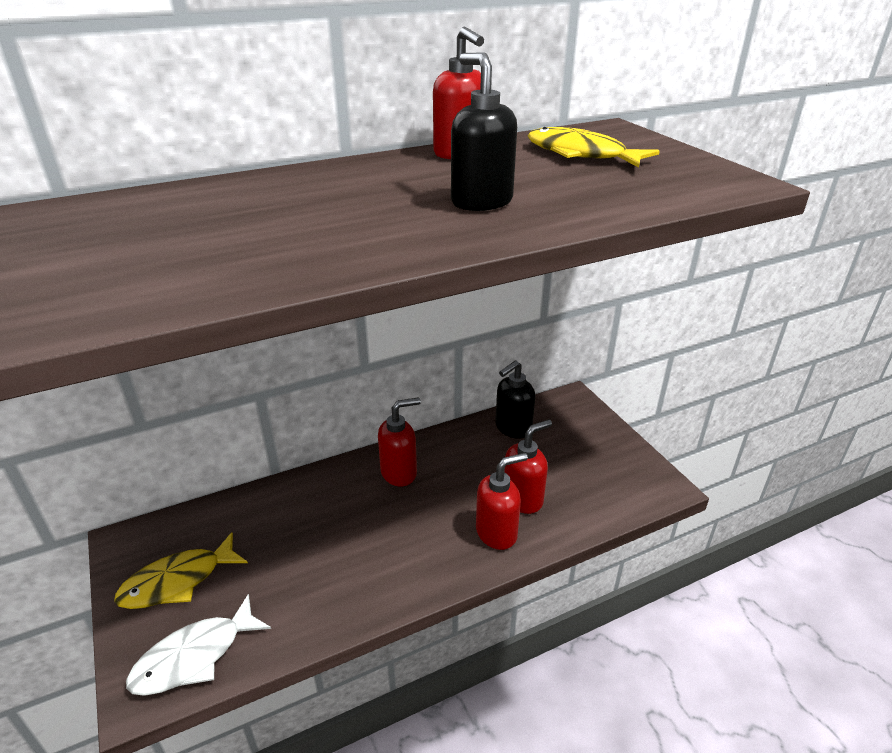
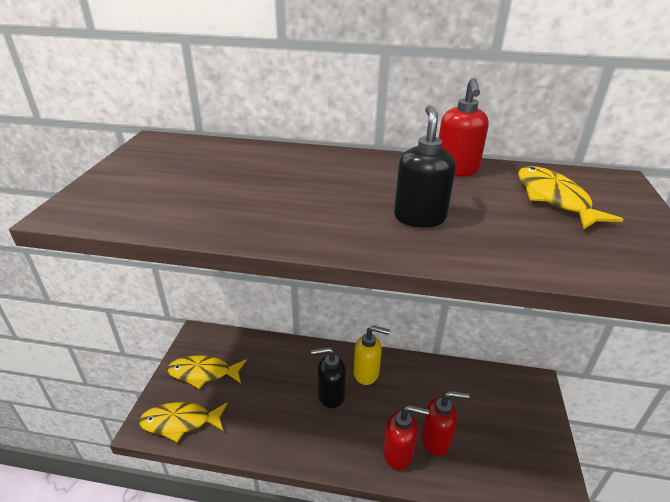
camera: 35 degrees right, 0 degrees up
white fish [126,594,271,696] -> yellow fish [139,402,227,442]
red soap dispenser [378,397,421,486] -> yellow soap dispenser [354,326,390,385]
black soap dispenser [495,361,536,439] -> black soap dispenser moved to [311,347,346,408]

